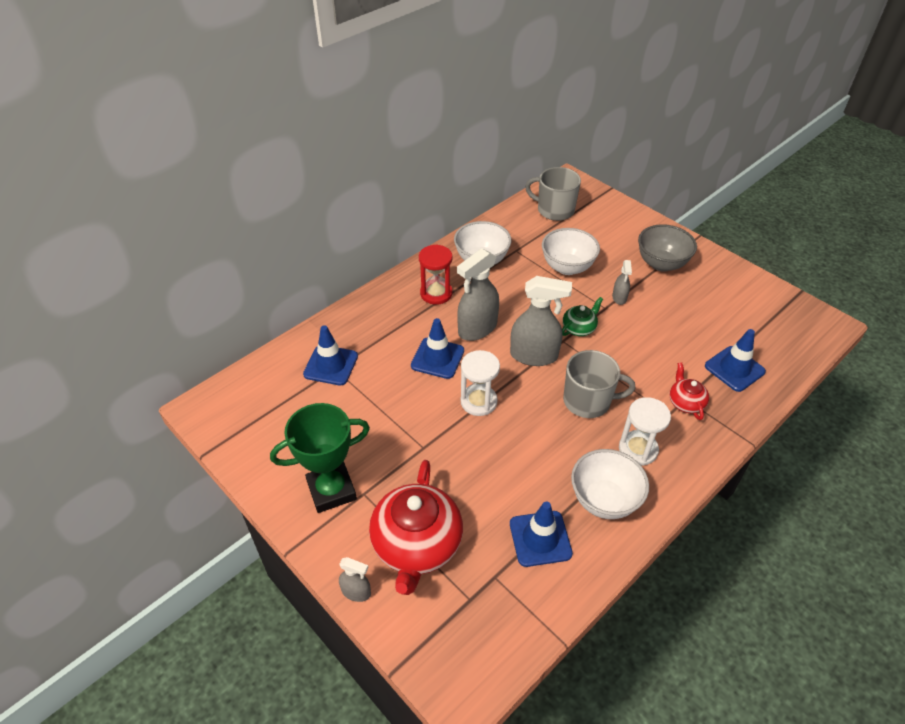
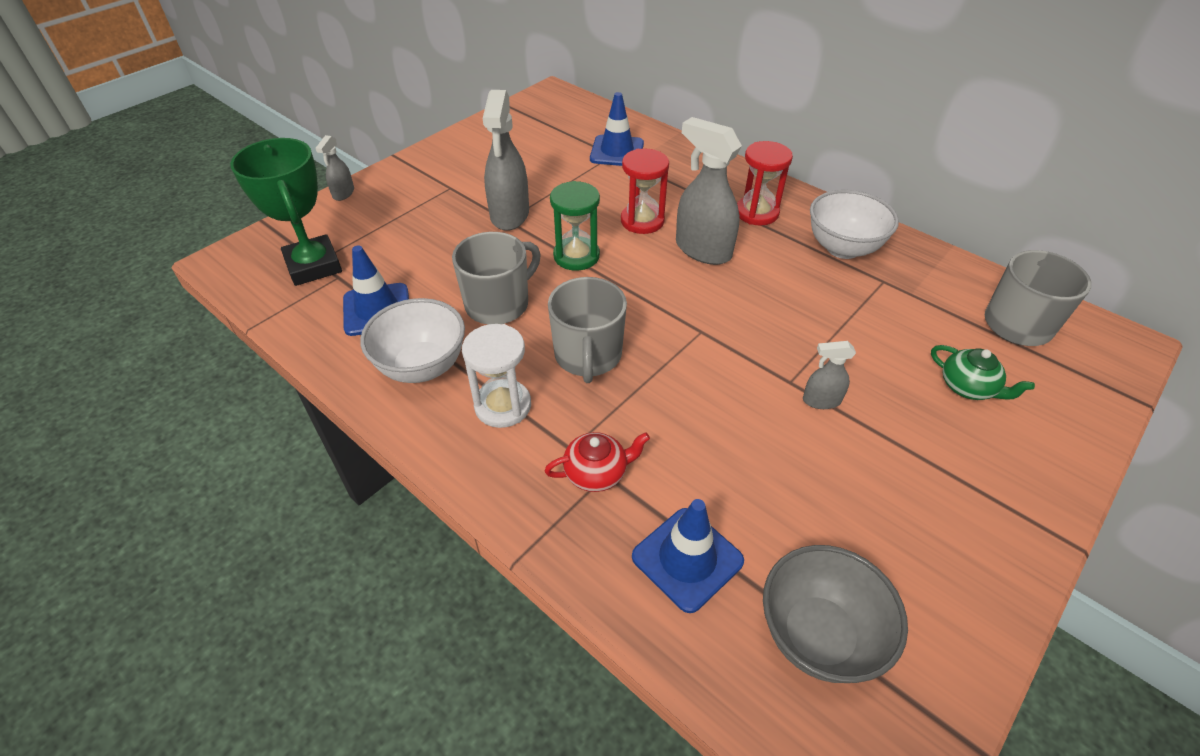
camera: 85 degrees right, 0 degrees up
green trophy [270,403,370,513] -> green trophy moved to [230,138,342,286]
red teapot [369,460,463,595] -> none
blue traffic cone [411,318,464,379] -> red hourglass [621,149,669,234]
white hourglass [460,350,500,416] -> green hourglass [550,181,600,271]
grey spray bottle [510,276,572,366] -> grey spray bottle moved to [483,90,529,231]
white bowl [542,228,600,275] -> none
green teapot [562,297,603,336] -> green teapot moved to [931,345,1035,400]
grey bowl [638,224,697,272] -> grey bowl moved to [763,545,908,683]
none -> grey mug [452,232,541,324]

